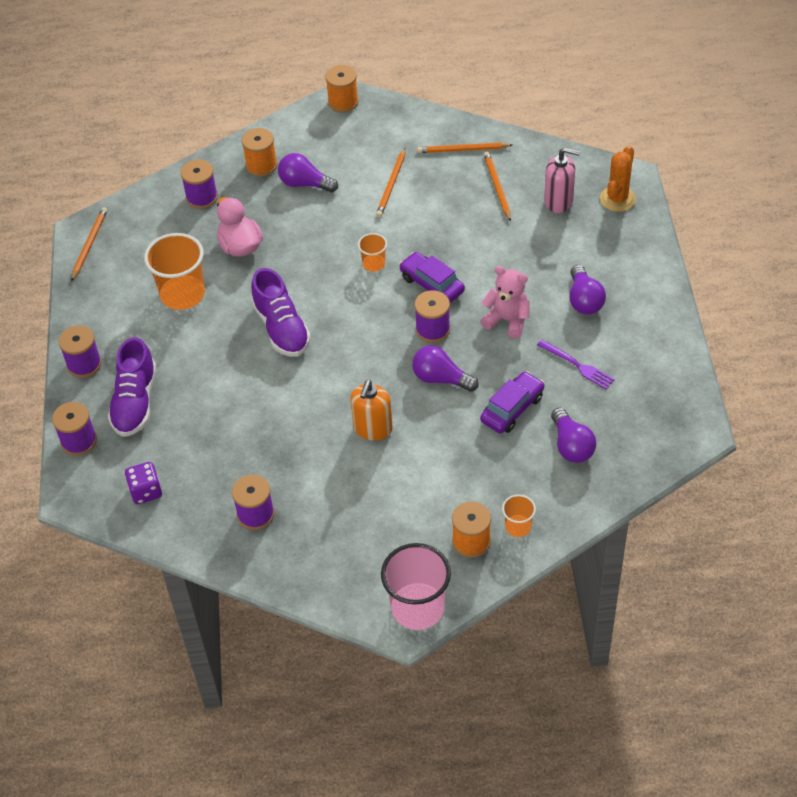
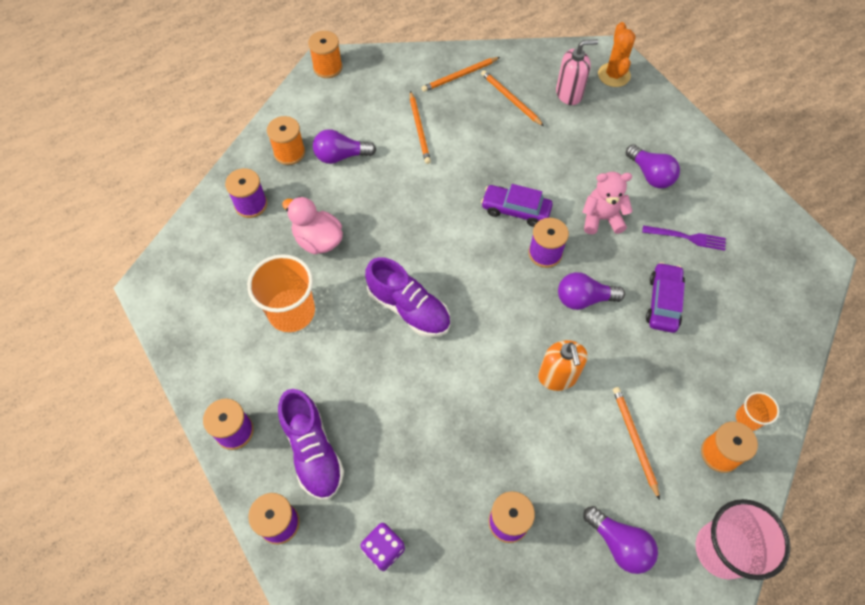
camera: 30 degrees left, 10 degrees up
orange pencil [71,207,107,281] -> orange pencil moved to [613,387,660,500]
orange cup [358,233,387,272] -> none
purple light bulb [551,408,596,463] -> purple light bulb moved to [583,506,658,574]

